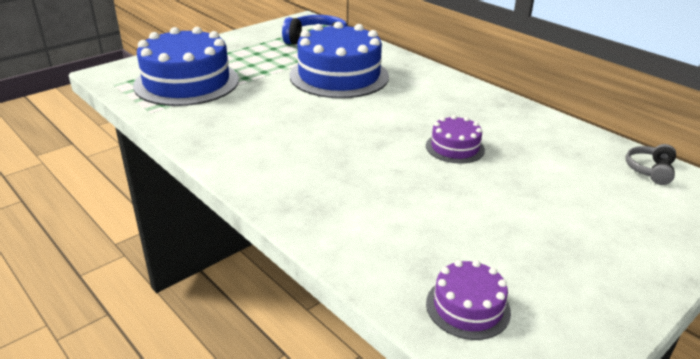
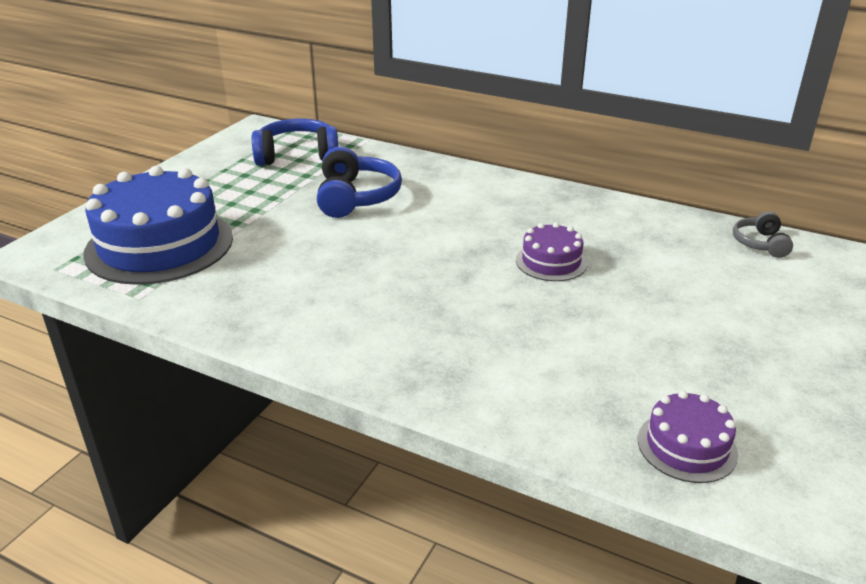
camera: 20 degrees left, 0 degrees up
blue cake [290,22,389,98] -> blue headphones [317,146,402,218]

